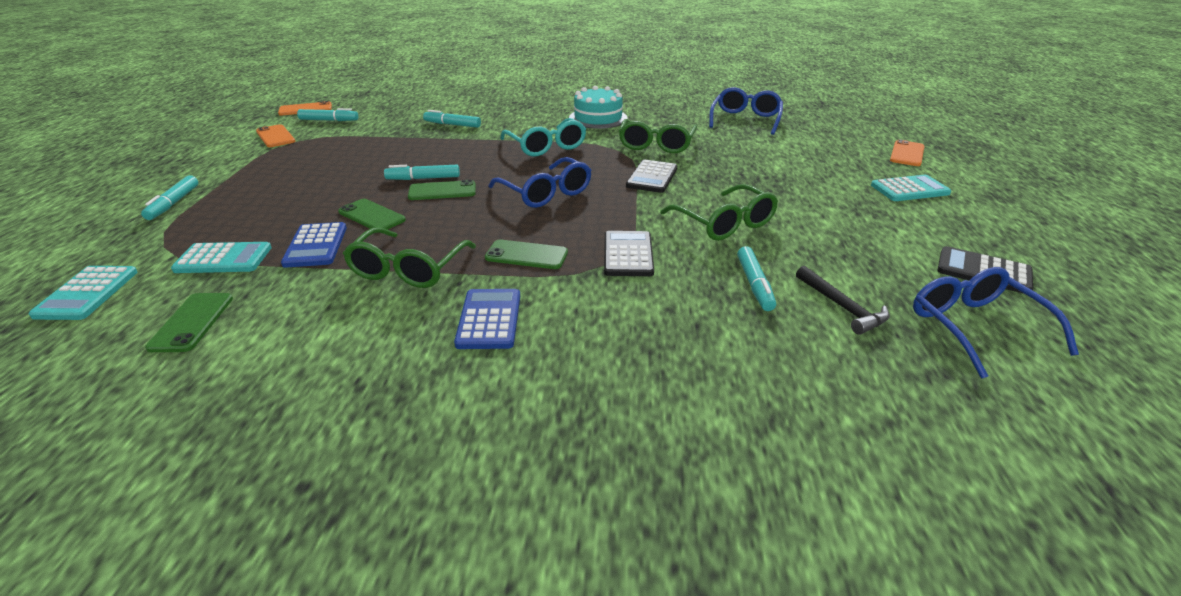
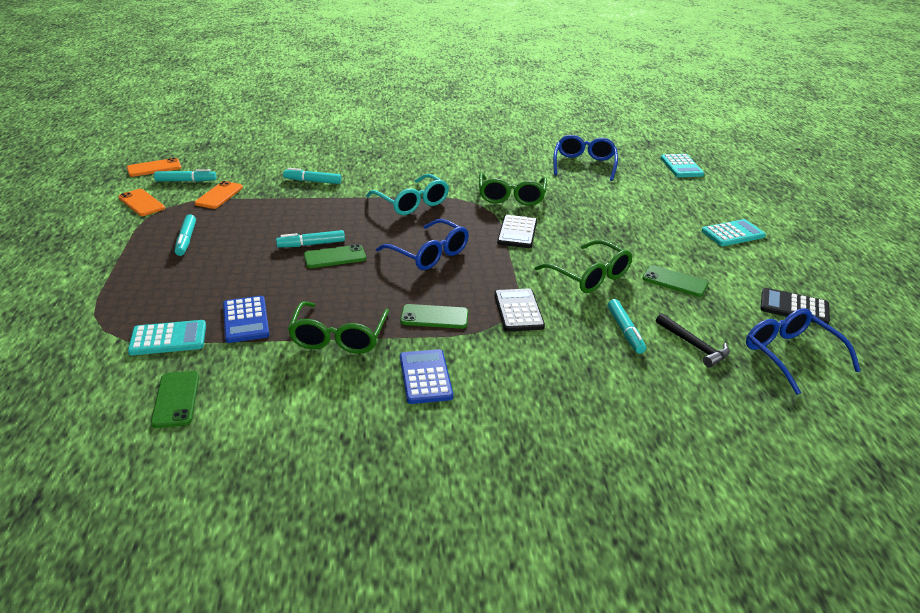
camera: 10 degrees left, 0 degrees up
turquoise calculator [29,266,138,320] -> turquoise calculator moved to [661,154,704,177]
turquoise marker [141,175,198,220] -> turquoise marker moved to [175,214,196,256]
green phone [338,199,406,230] -> green phone moved to [642,265,709,297]
turquoise cake [569,86,628,129] -> none
orange phone [890,140,925,166] -> orange phone moved to [195,181,243,209]

